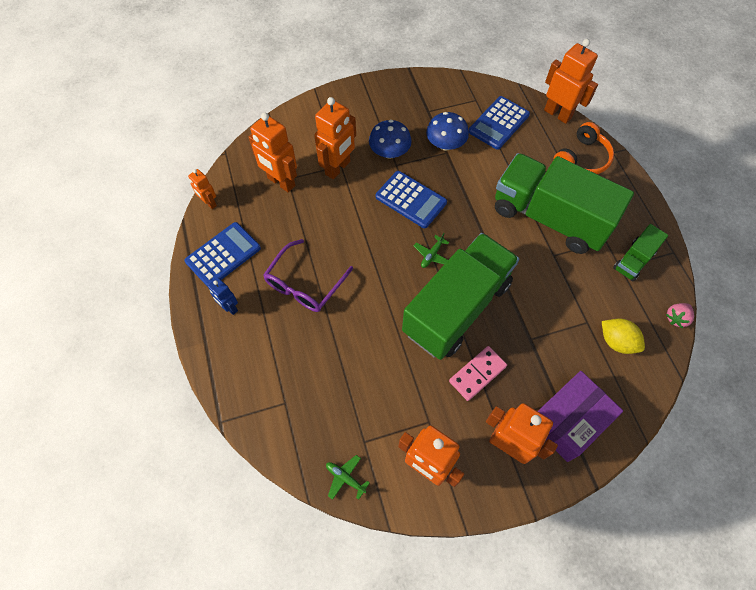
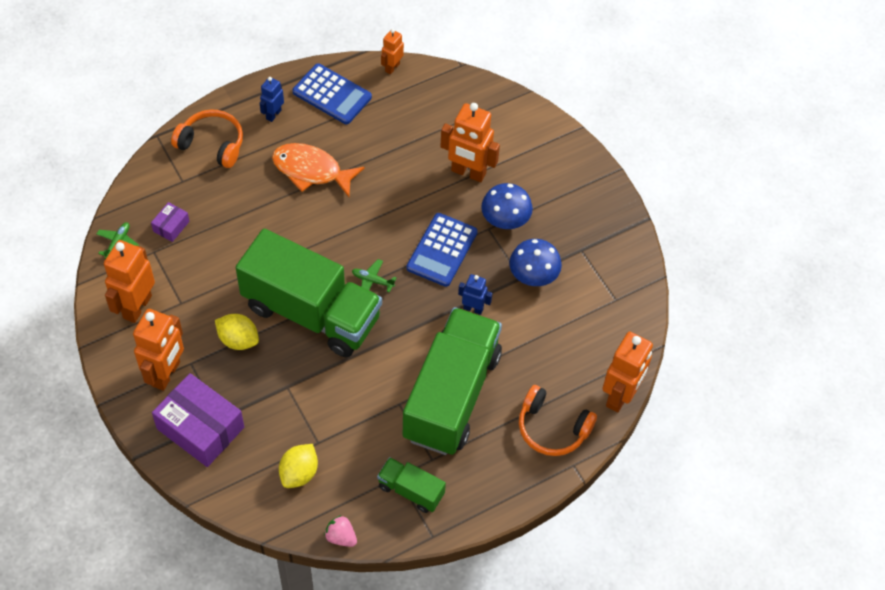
camera: 75 degrees right, 5 degrees down
orange robot [249,112,297,192] -> none
purple glasses [263,239,353,312] -> orange fish [272,143,365,197]
pink domino [449,346,507,401] -> yellow lemon [215,314,259,350]
blue calculator [469,96,530,150] -> none
none -> purple box [151,202,190,242]
none -> orange headphones [171,110,243,168]
none -> blue robot [458,274,492,315]

